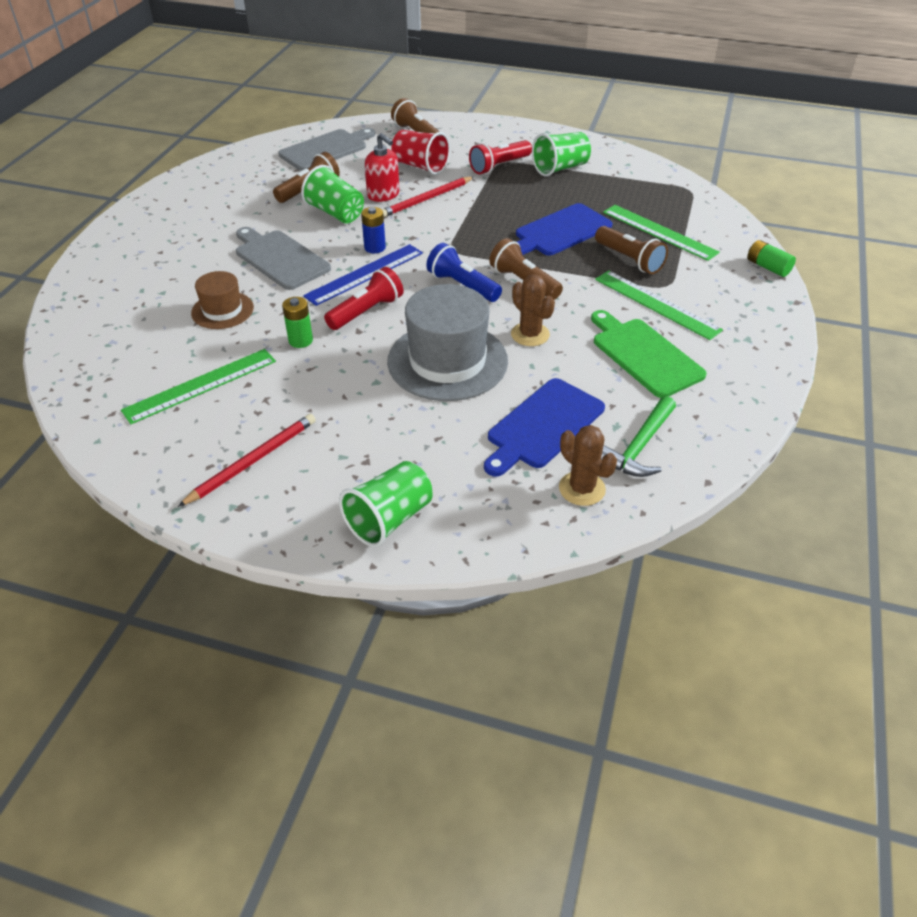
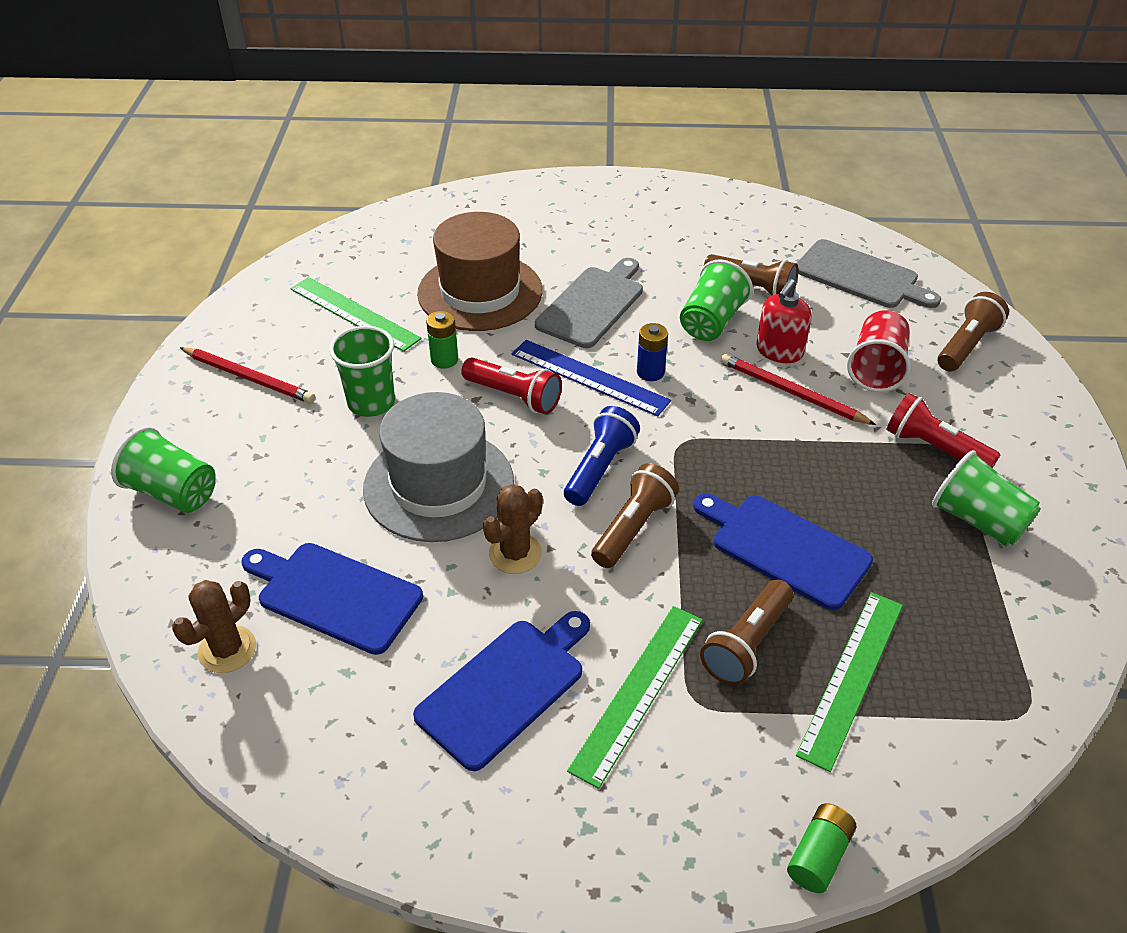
camera: 75 degrees right, 0 degrees up
brown hat [191,271,254,329] -> brown hat [417,212,542,331], size x1.84
green cutting board [591,310,707,398] -> blue cutting board [413,611,590,771]
green hammer [601,396,676,477] -> none
none -> green cup [329,326,395,417]

